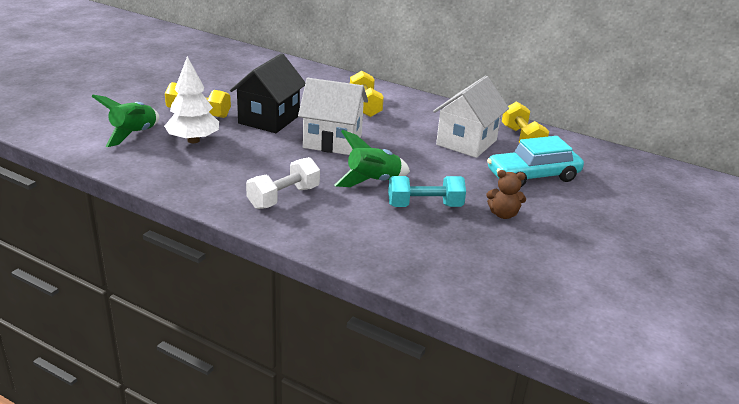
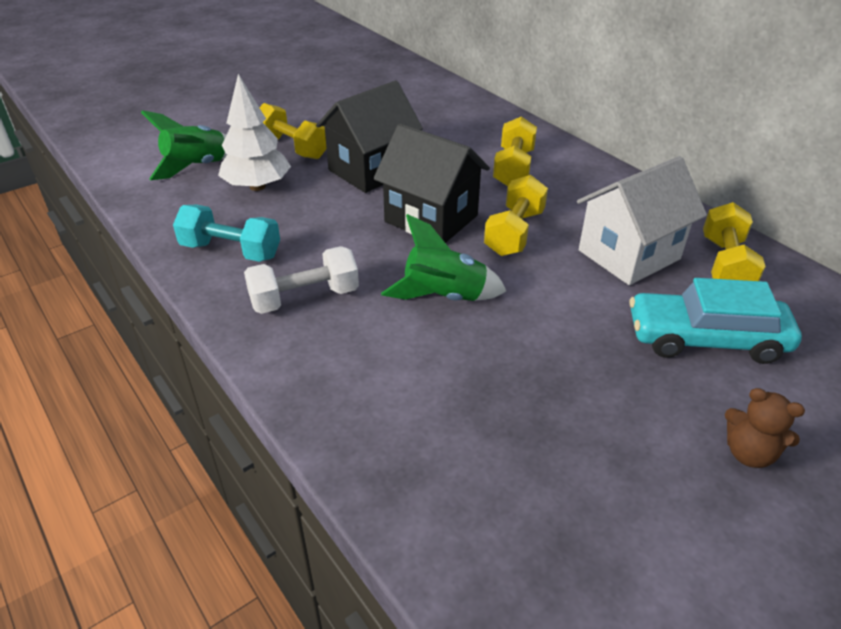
camera: 25 degrees right, 10 degrees up
white house [298,78,368,155] -> black house [373,124,490,243]
turquoise dumbbell [388,176,466,207] -> turquoise dumbbell moved to [173,204,280,262]
brown teddy bear [486,170,526,219] -> brown teddy bear moved to [725,388,805,468]
none -> yellow dumbbell [484,175,548,256]

